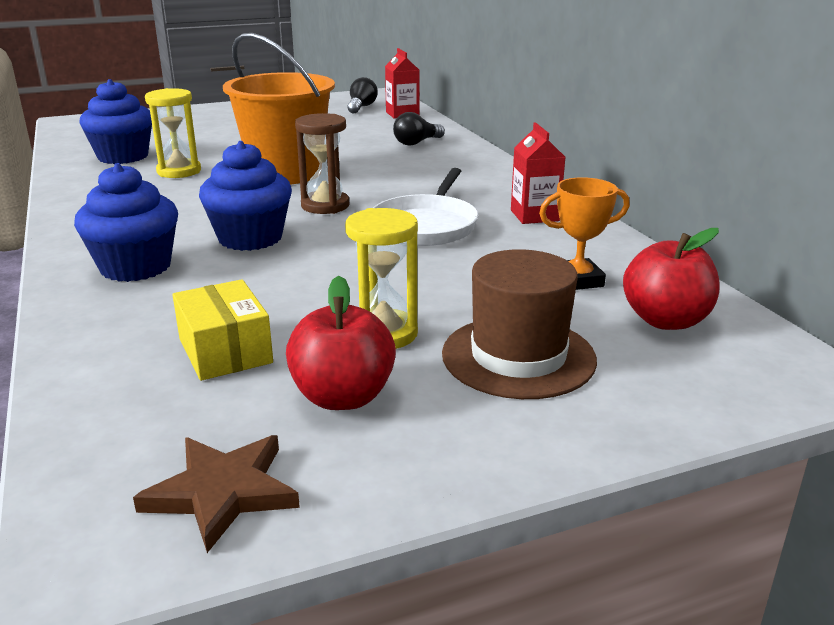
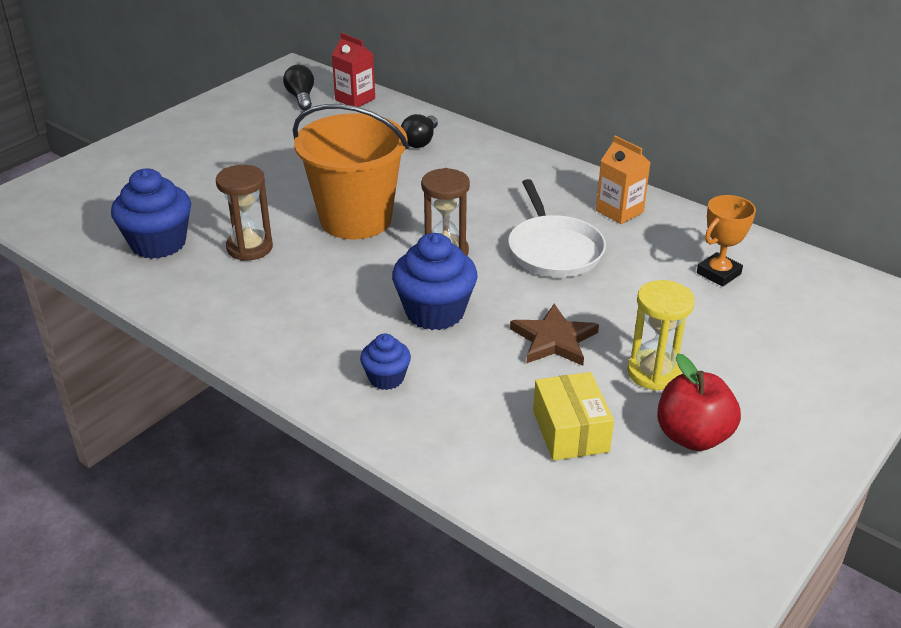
camera: 30 degrees left, 10 degrees up
blue cupcake [74,163,178,282] -> blue cupcake [360,333,411,390], size x0.55
brown star [133,435,300,553] -> brown star moved to [510,304,599,366]
yellow hourglass [145,88,201,178] -> brown hourglass [216,165,273,261]
yellow box [173,279,273,381] -> yellow box turned 45 degrees clockwise [533,372,614,461]
brown hat [442,249,597,399] -> none
red carton [511,122,565,224] -> orange carton [596,136,651,224]
red apple [623,228,719,330] -> none

